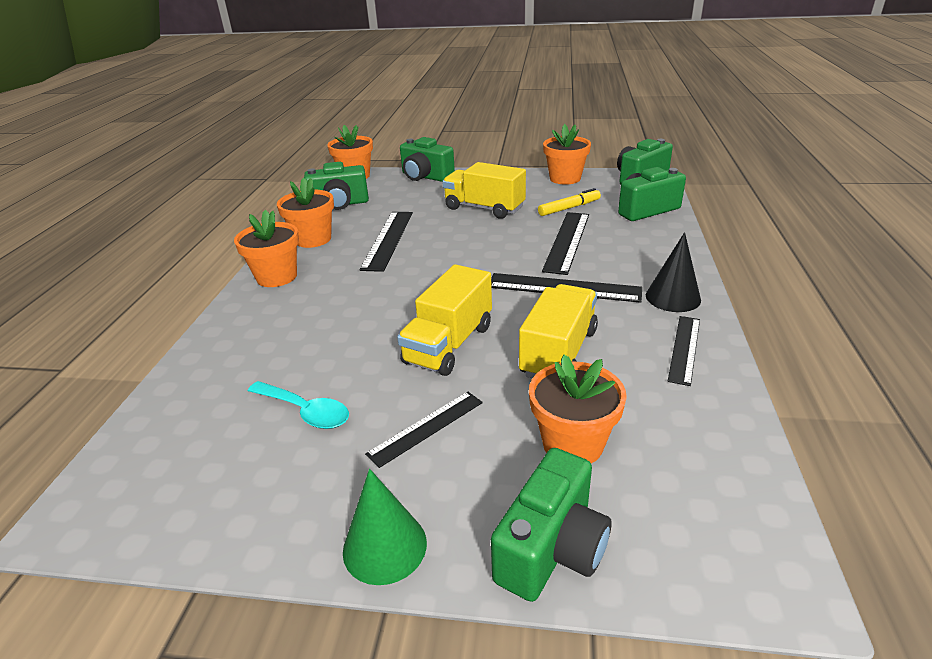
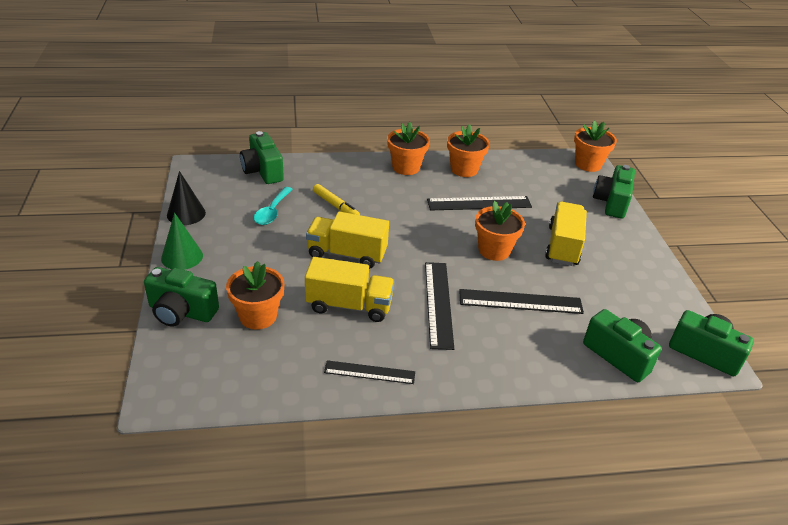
camera: 70 degrees right, 5 degrees up
green camera [304,162,369,210] -> green camera moved to [240,131,284,184]
black ruler [365,392,483,468] -> none
yellow marker [538,188,601,216] -> yellow marker moved to [313,184,360,215]
orange flower pot [543,124,591,185] -> orange flower pot moved to [475,201,525,261]
black cone [646,232,701,312] -> black cone moved to [167,171,206,225]

